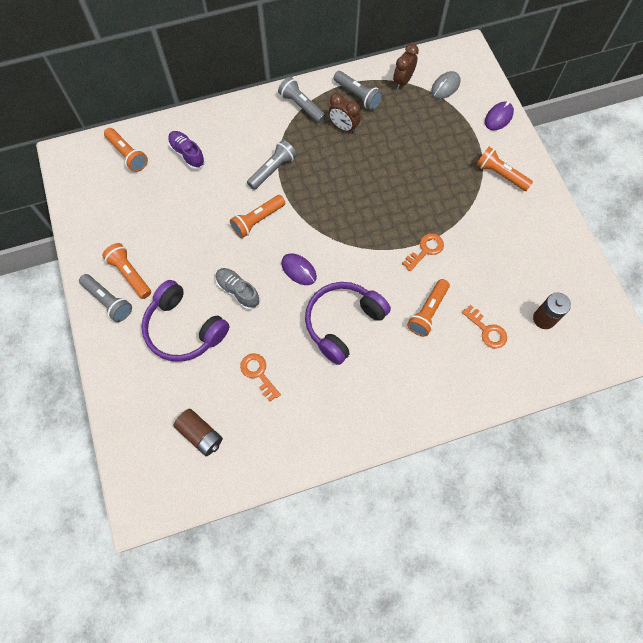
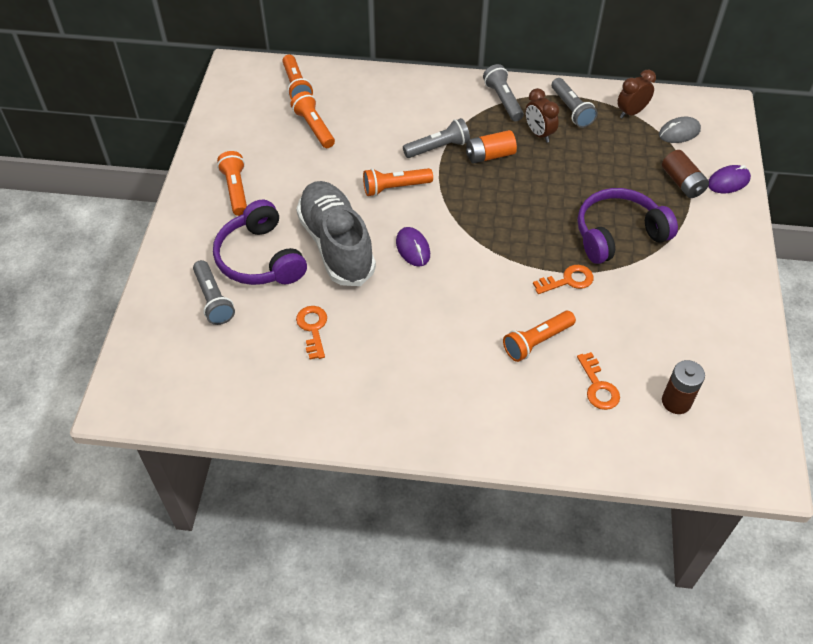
camera: 25 degrees right, 15 degrees down
grey flashlight [79,274,132,322] -> grey flashlight moved to [193,260,235,325]
purple shoe [168,131,205,170] -> none
brown battery [173,409,223,456] -> brown battery moved to [662,150,709,198]
grey shoe [215,268,260,310] -> grey shoe [296,181,376,286], size x2.01
purple headphones [305,282,391,365] -> purple headphones moved to [577,188,678,264]
orange flashlight [476,147,533,191] -> orange flashlight moved to [290,91,335,148]
none -> orange battery [466,130,517,164]

